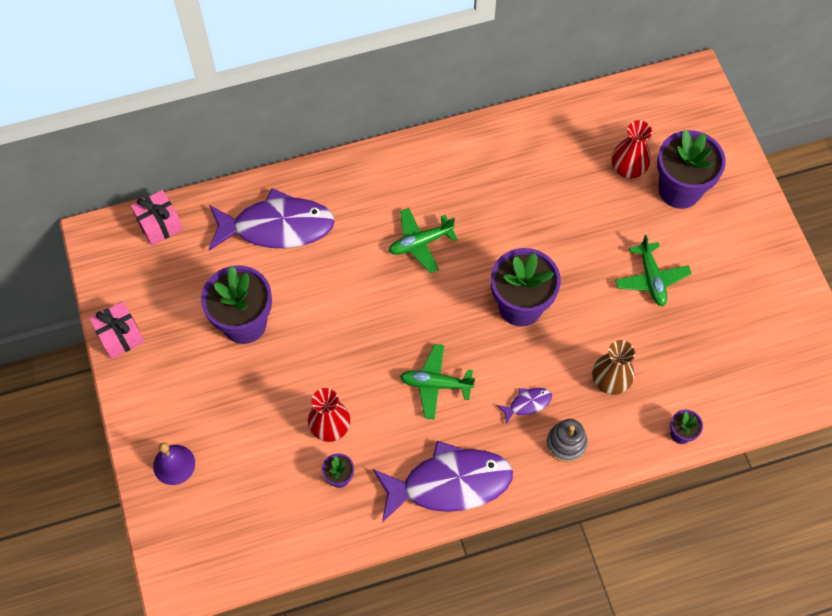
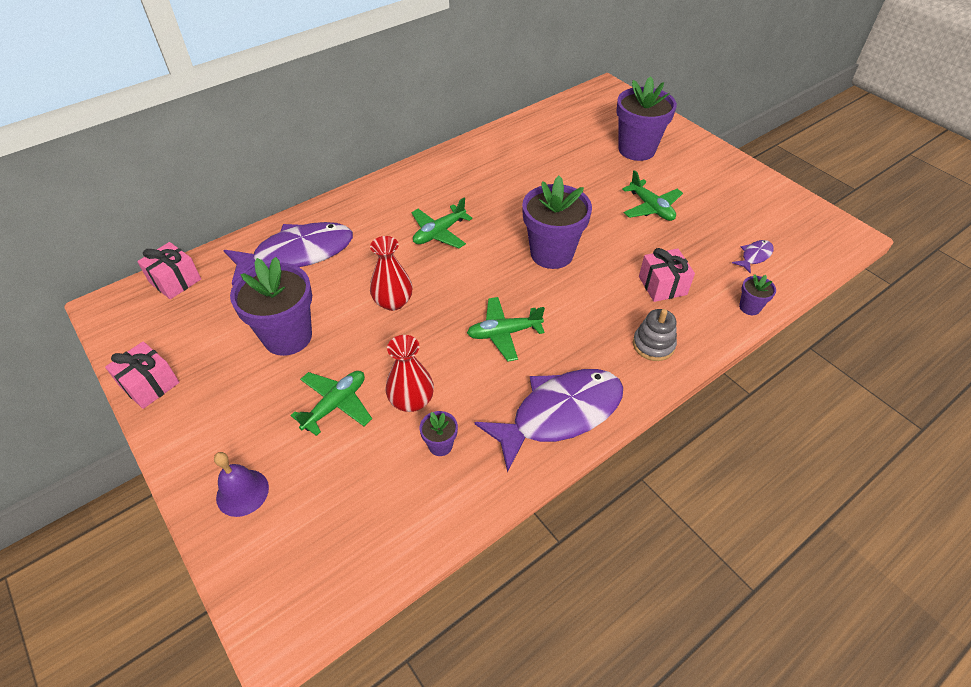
camera: 20 degrees left, 15 degrees down
purple fish [496,388,552,424] -> purple fish moved to [732,240,774,274]
brown vase [592,340,635,395] -> pink gift [639,248,695,302]
red vase [612,120,652,178] -> red vase moved to [370,236,413,311]
none -> green plane [290,371,372,436]

